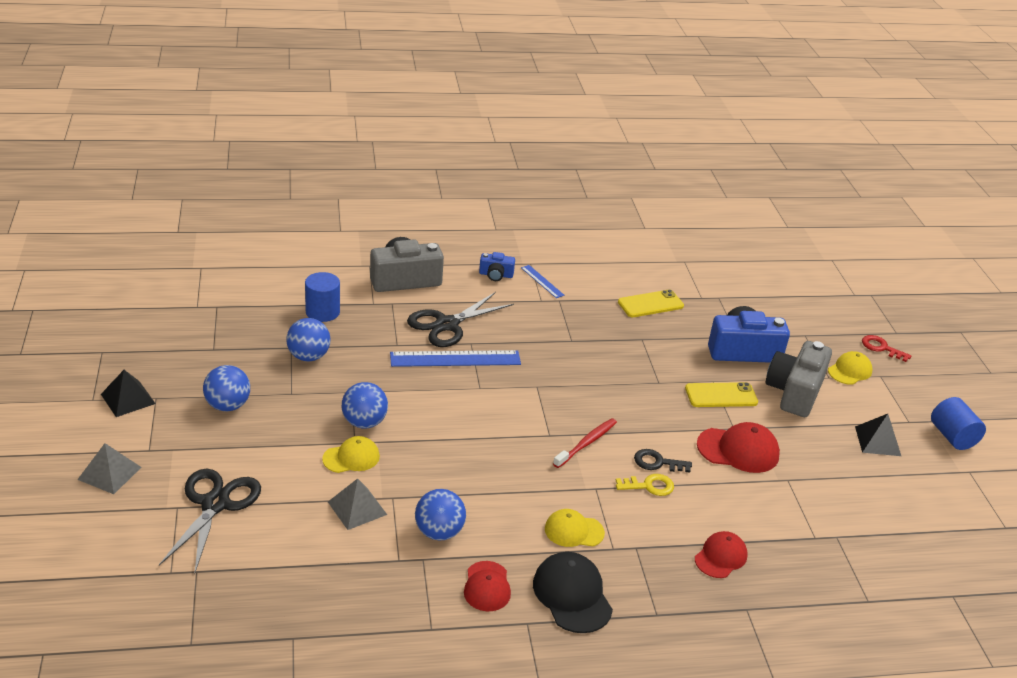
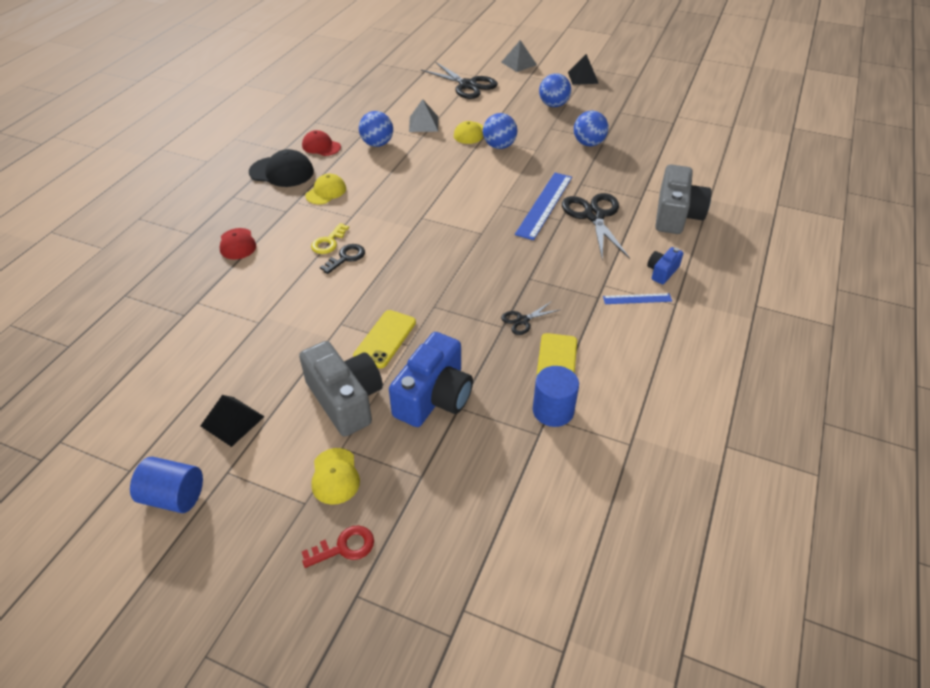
camera: 125 degrees right, 10 degrees up
blue cylinder [305,272,340,322] -> blue cylinder moved to [533,366,579,427]
red toothbrush [553,418,617,468] -> none
red cap [697,422,780,473] -> none
none -> black scissors [501,301,559,335]

